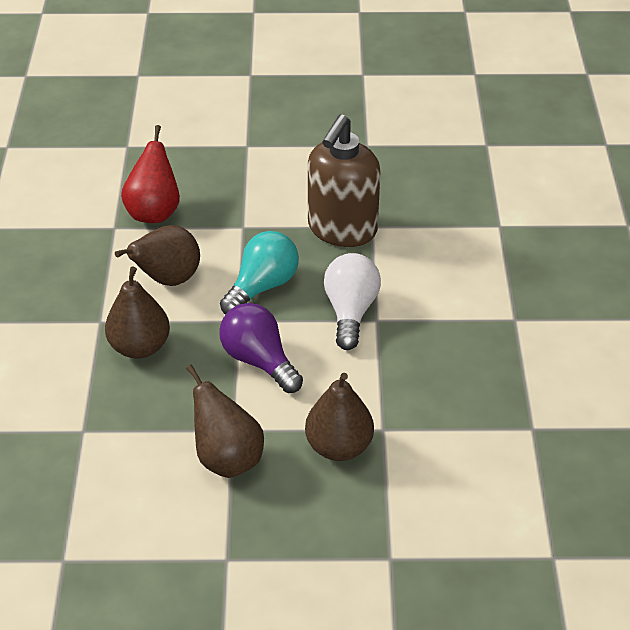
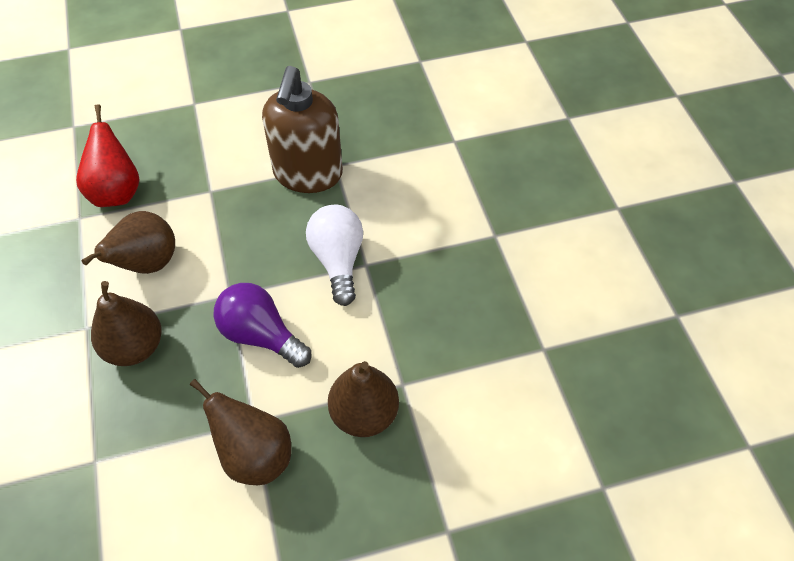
camera: 15 degrees left, 10 degrees up
turquoise light bulb [220,231,299,314] -> none

